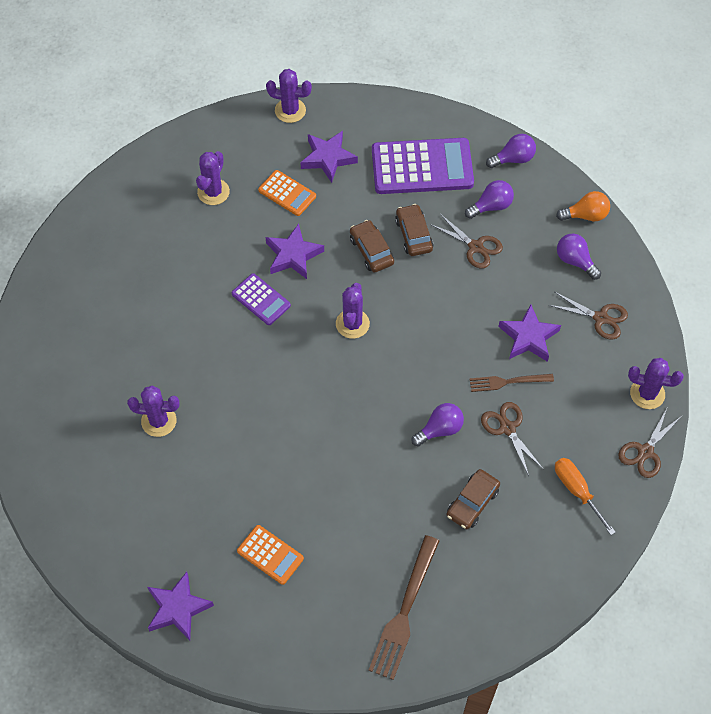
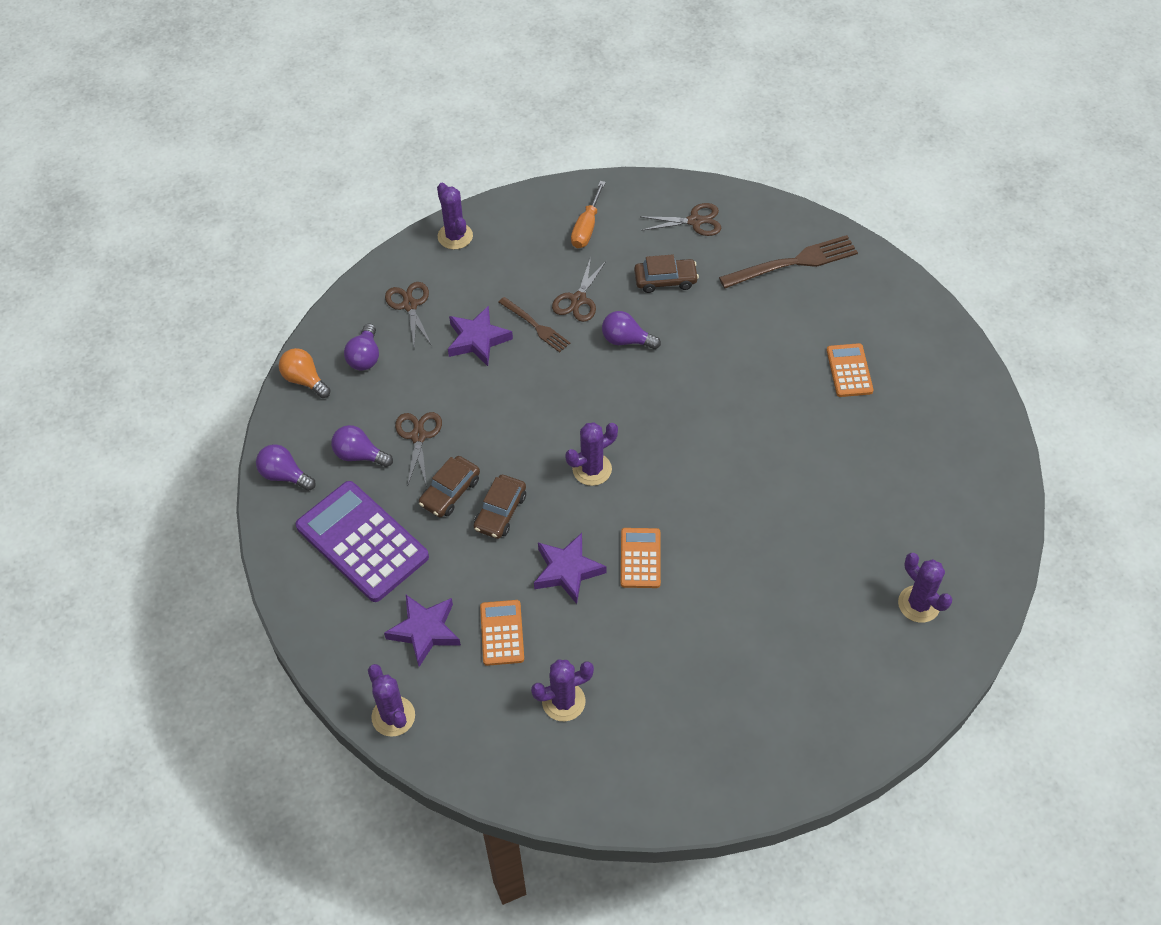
camera: 130 degrees left, 5 degrees down
purple cactus [127,385,180,437] -> purple cactus moved to [898,553,952,623]
purple star [147,572,214,640] -> none
purple calculator [232,273,291,325] -> orange calculator [621,528,661,588]
brown scissors [618,408,682,478] -> brown scissors moved to [641,203,721,236]

